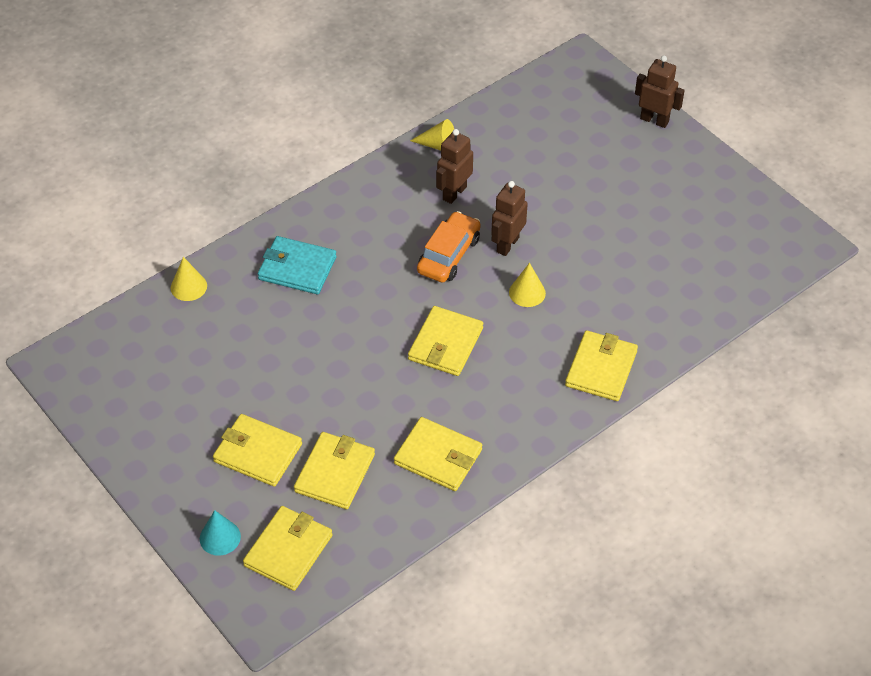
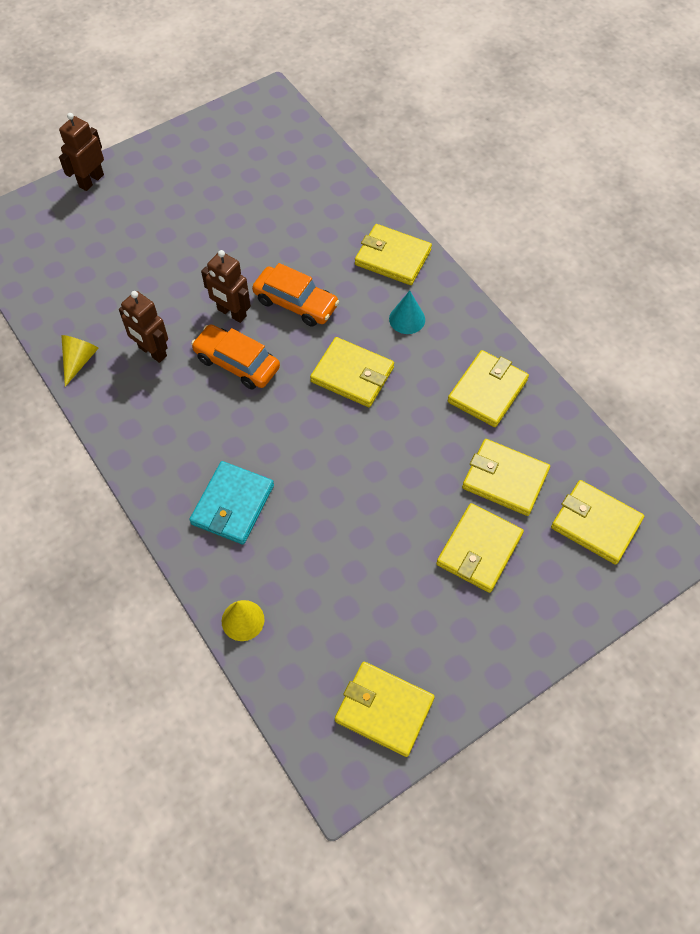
camera: 85 degrees left, 10 degrees up
turquoise cone [200,510,241,556] -> turquoise cone moved to [389,291,425,334]
yellow cone [509,263,546,307] -> orange car [252,263,339,327]
none -> yellow wallet [335,662,435,757]

